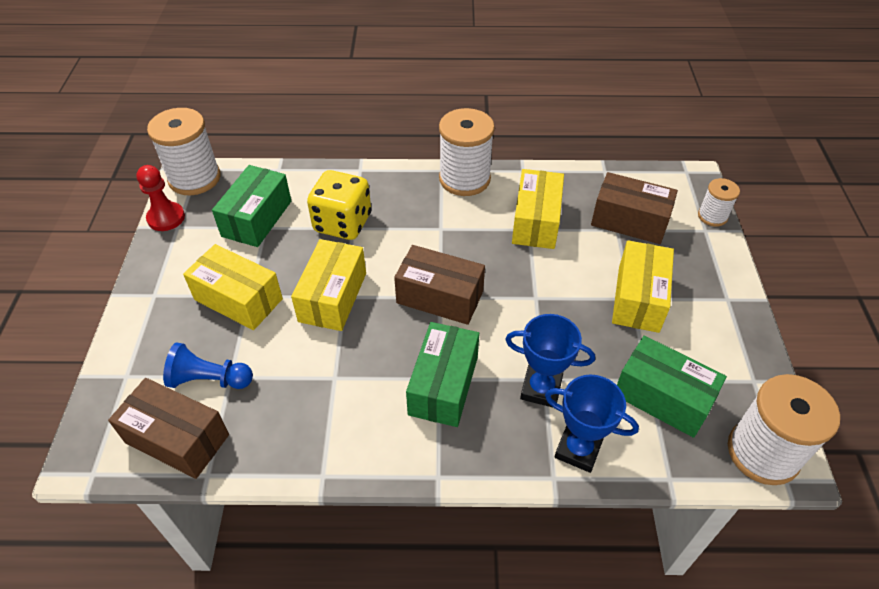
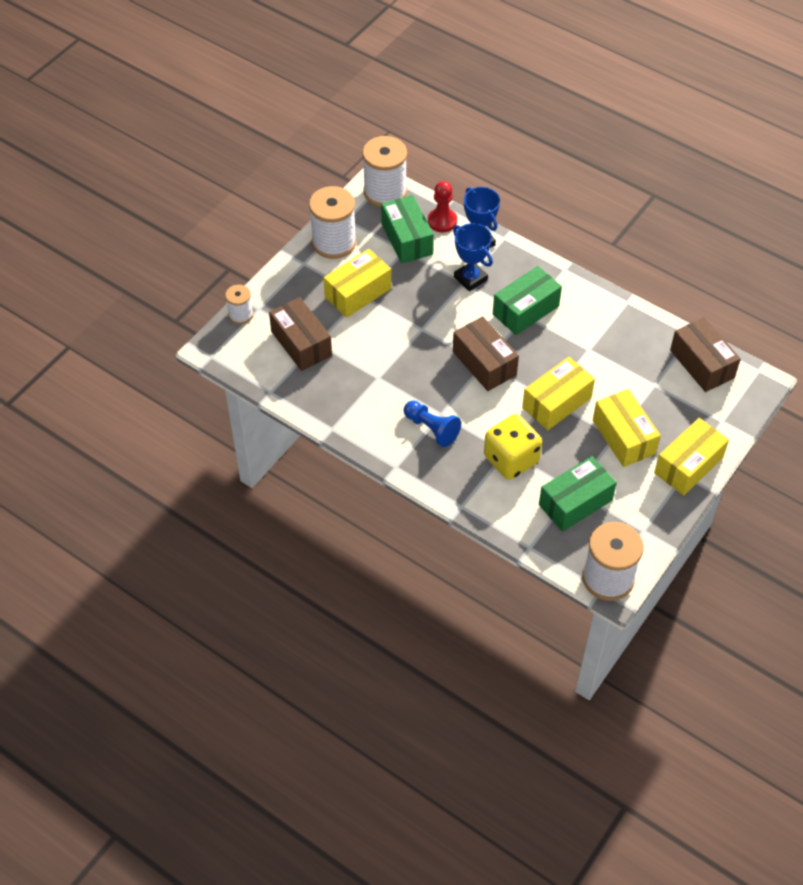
camera: 145 degrees left, 5 degrees up
red pawn [136,165,185,231] -> red pawn moved to [428,181,457,232]
blue pawn [163,343,253,389] -> blue pawn moved to [403,401,461,447]
white spool [439,108,495,196] -> white spool moved to [309,186,356,259]
yellow box [512,169,564,249] -> yellow box moved to [654,418,729,495]

